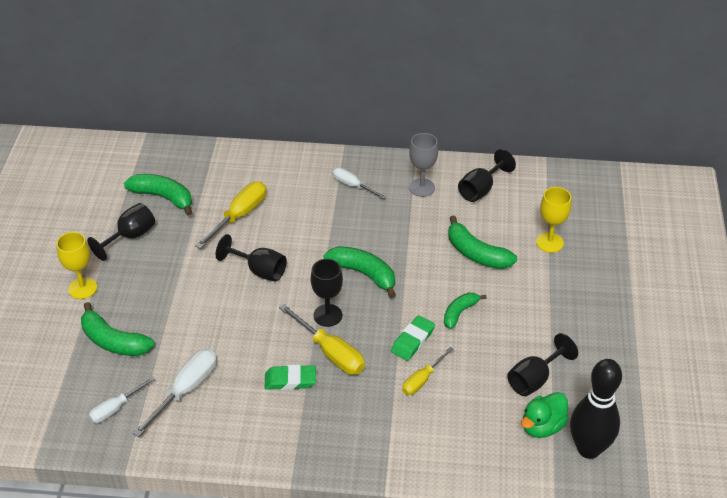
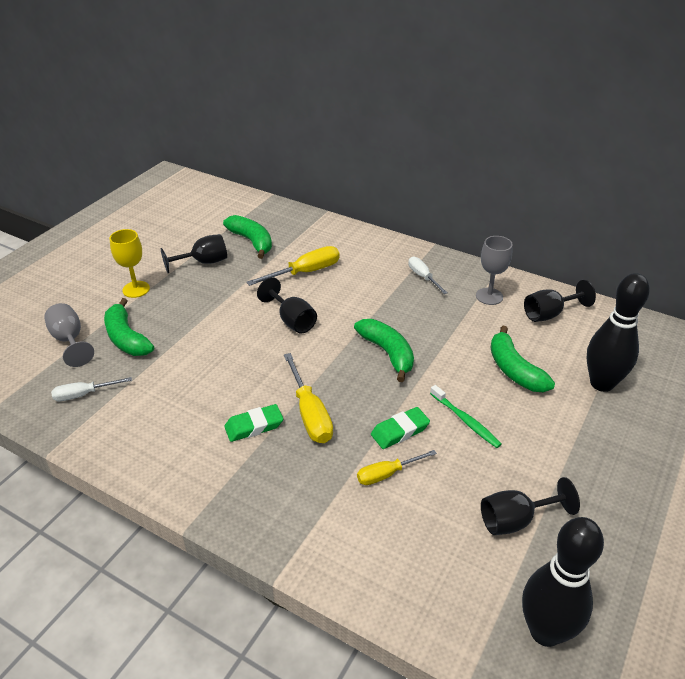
camera: 25 degrees right, 5 degrees down
white screwdriver [133,349,217,437] -> none
green eraser [265,365,316,390] -> green eraser turned 45 degrees counterclockwise [224,404,283,442]
black goblet [311,259,343,327] -> none
green banana [444,292,487,329] -> green toothbrush [430,385,502,448]
green duck [521,392,569,438] -> none
yellow goblet [536,187,571,253] -> black bowling pin [587,273,650,392]
none -> grey goblet [44,303,94,367]

